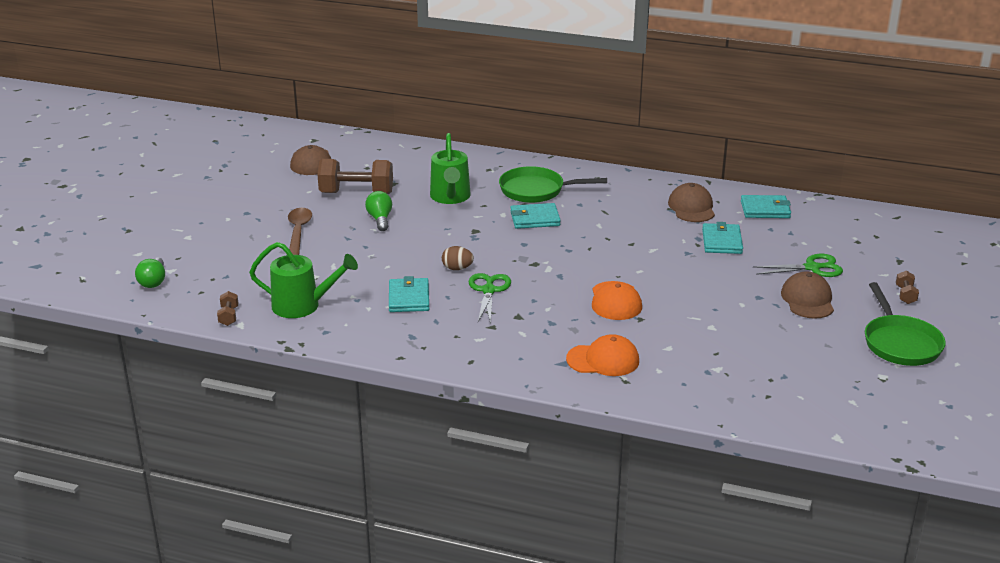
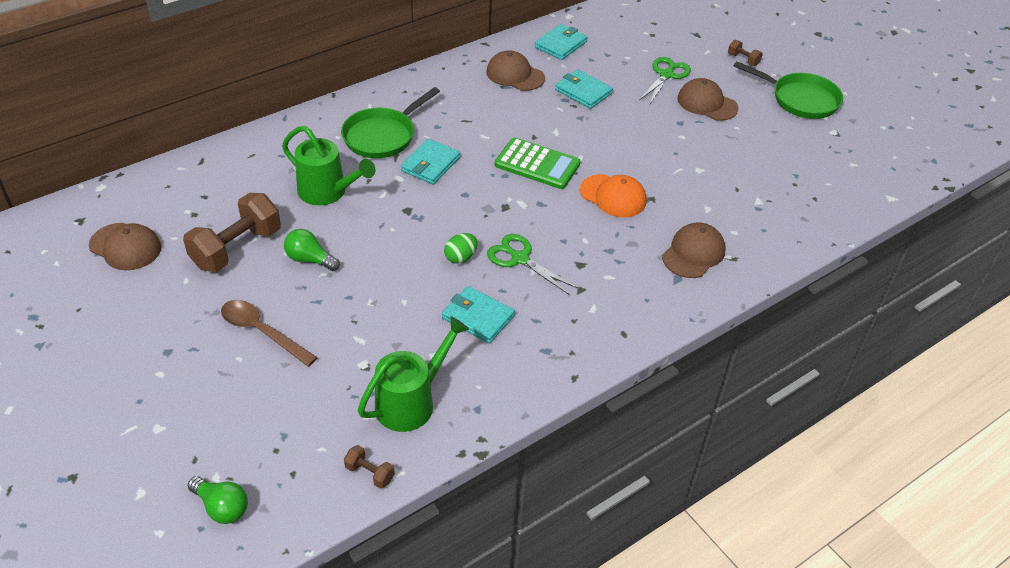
camera: 55 degrees left, 15 degrees up
brown egg [442,246,474,270] -> green egg [444,233,478,264]
orange cap [566,334,639,376] -> brown cap [662,222,726,278]
none -> green calculator [495,138,580,189]

